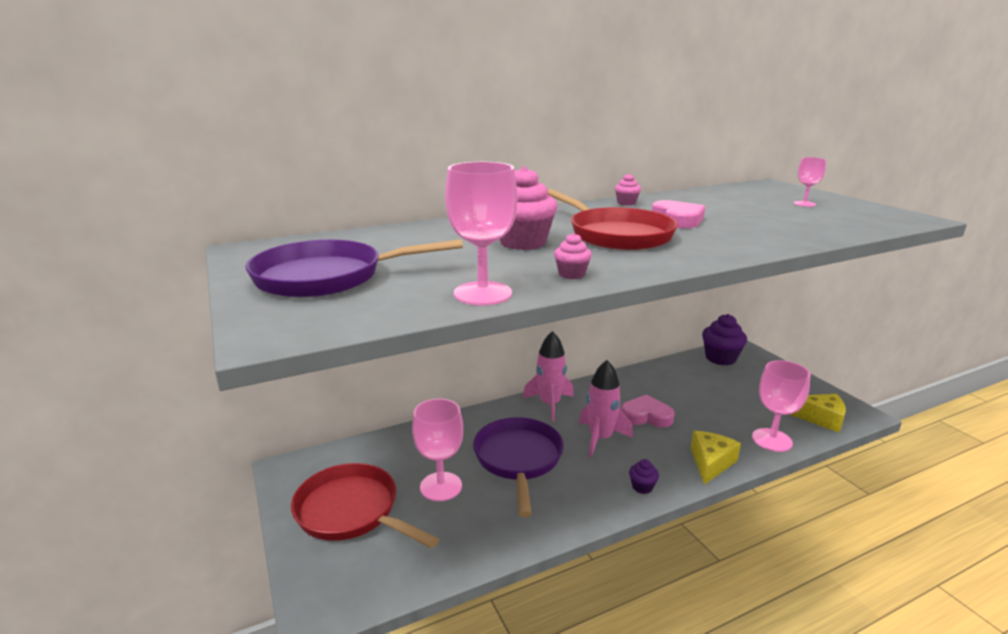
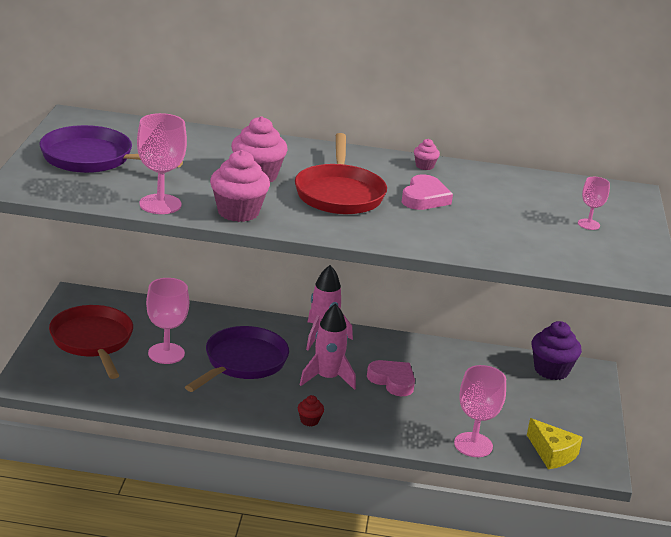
camera: 30 degrees right, 5 degrees up
pink cupcake [554,233,592,279] -> pink cupcake [210,150,270,222], size x2.05
purple cupcake [629,459,659,494] -> red cupcake [298,395,324,426]
yellow cheese [691,431,741,485] -> none

